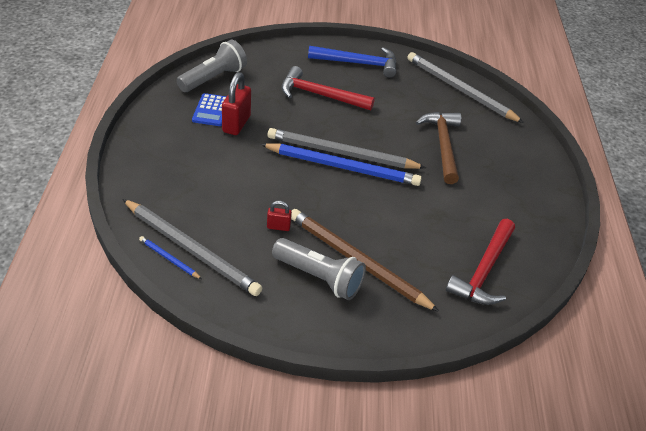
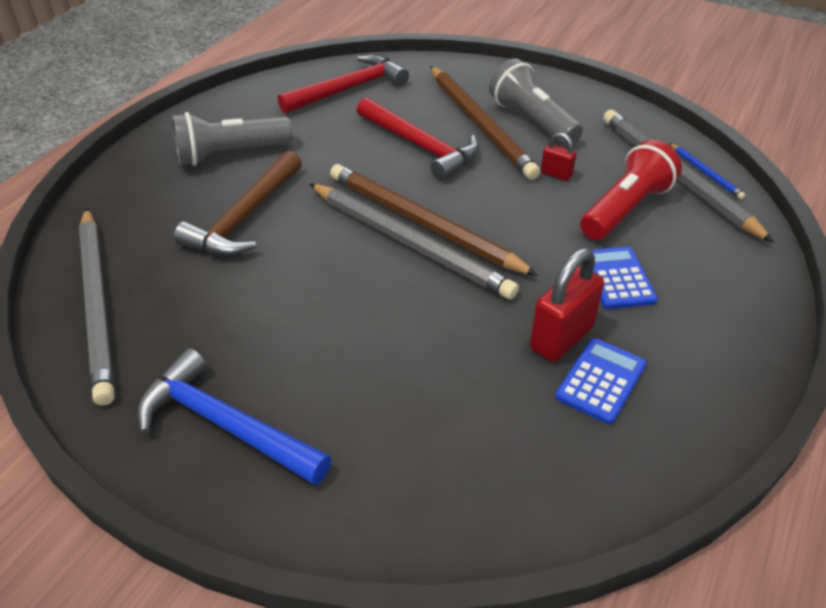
camera: 150 degrees left, 0 degrees up
grey flashlight [176,40,247,92] -> grey flashlight moved to [172,112,293,166]
blue pencil [261,143,422,186] -> brown pencil [330,164,538,276]
red hammer [281,66,375,110] -> red hammer moved to [357,97,479,181]
none -> red flashlight [580,140,682,240]
none -> blue calculator [592,247,658,309]

